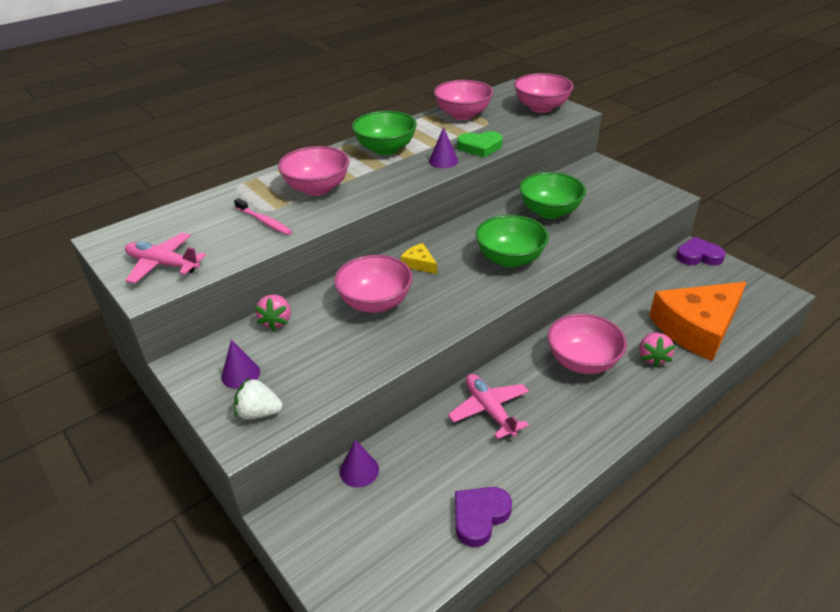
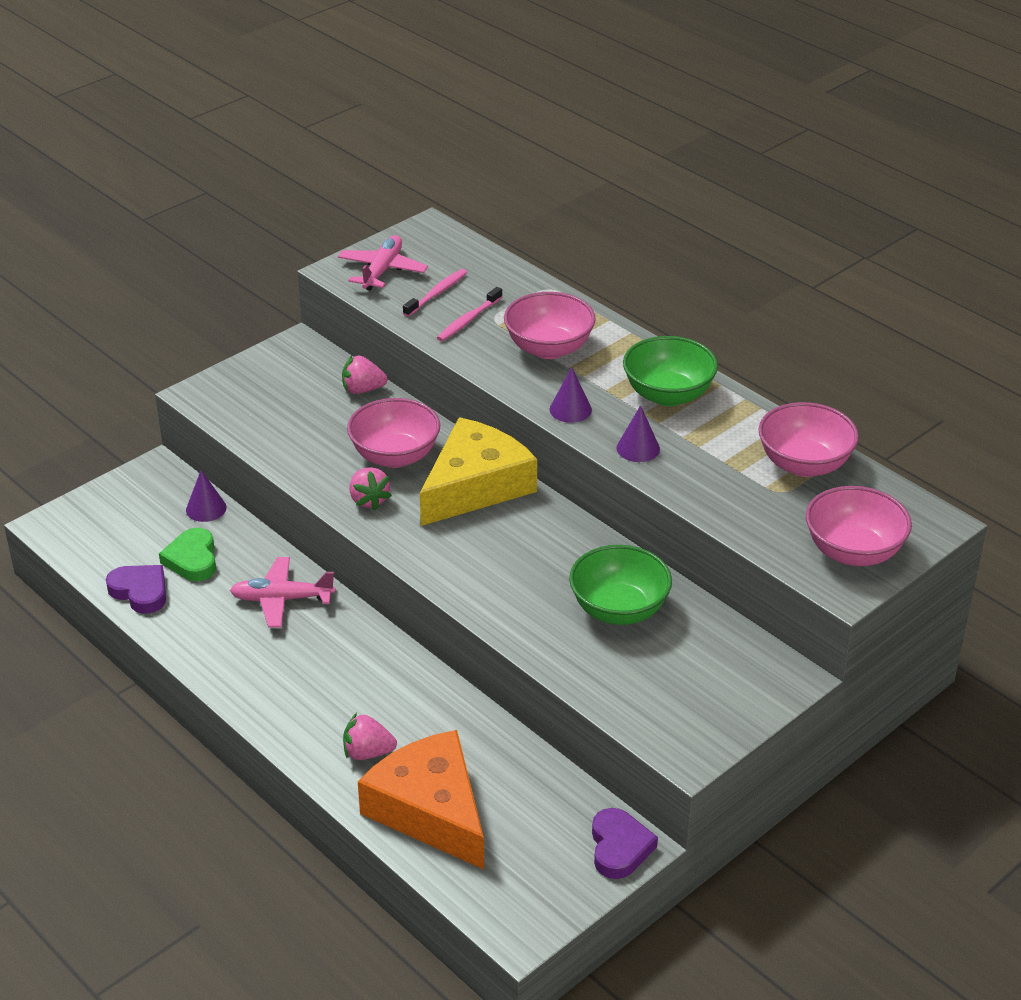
camera: 85 degrees right, 0 degrees up
purple cone [221,340,260,389] -> purple cone moved to [549,367,592,423]
white strawberry [234,377,283,420] -> none
yellow cheese [401,243,437,274] -> yellow cheese [420,418,537,526], size x2.49
pink plane [448,374,529,439] -> pink plane turned 150 degrees counterclockwise [230,557,335,628]
green heart [457,131,503,158] -> green heart moved to [159,528,216,581]
green bowl [476,215,549,268] -> none
pink bowl [548,313,627,374] -> none
none -> pink strawberry [350,467,392,510]
none -> pink toothbrush [403,269,467,317]

